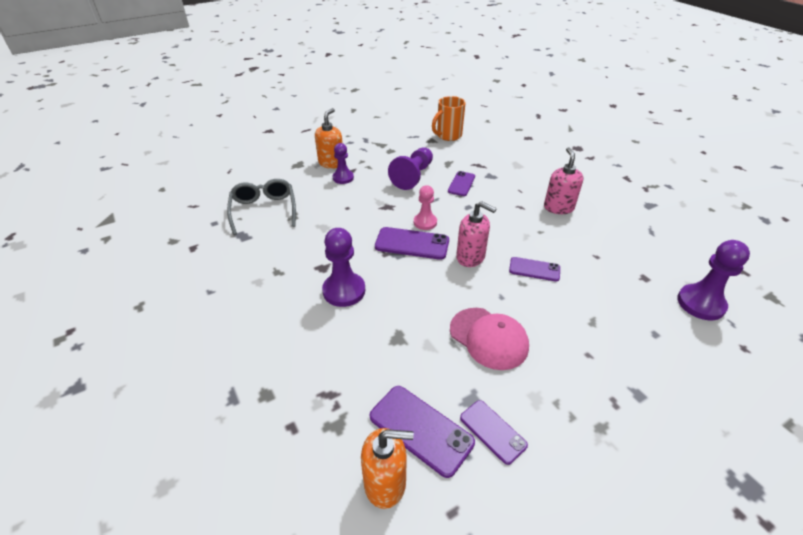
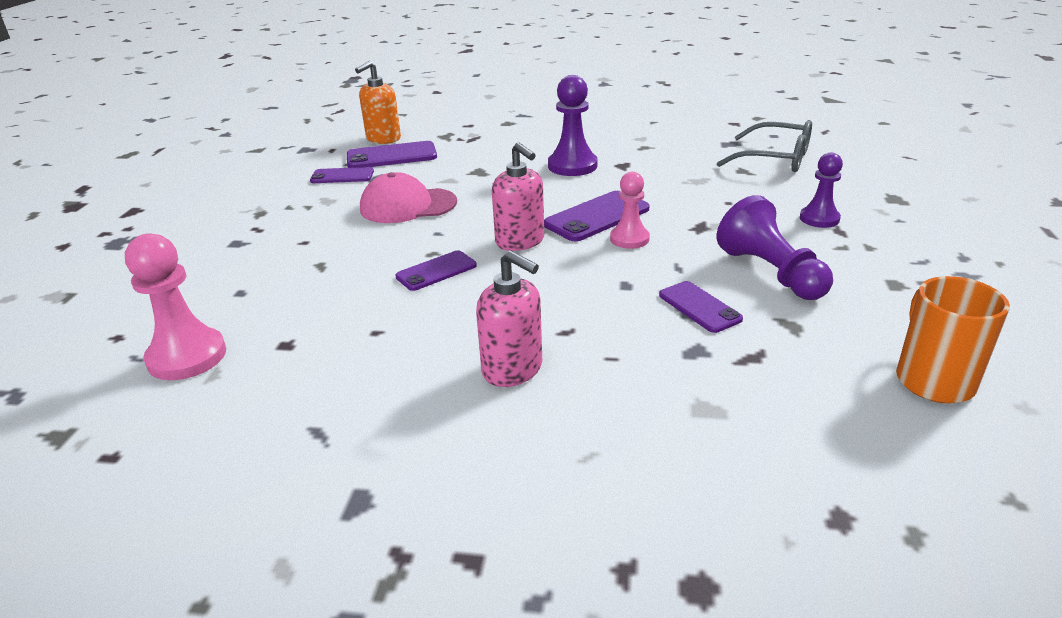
camera: 130 degrees right, 10 degrees down
orange soap dispenser [315,108,343,169] -> none
pink soap dispenser [456,201,497,267] -> pink soap dispenser turned 105 degrees counterclockwise [492,142,544,251]
purple pawn [677,240,750,320] -> pink pawn [125,233,226,380]

